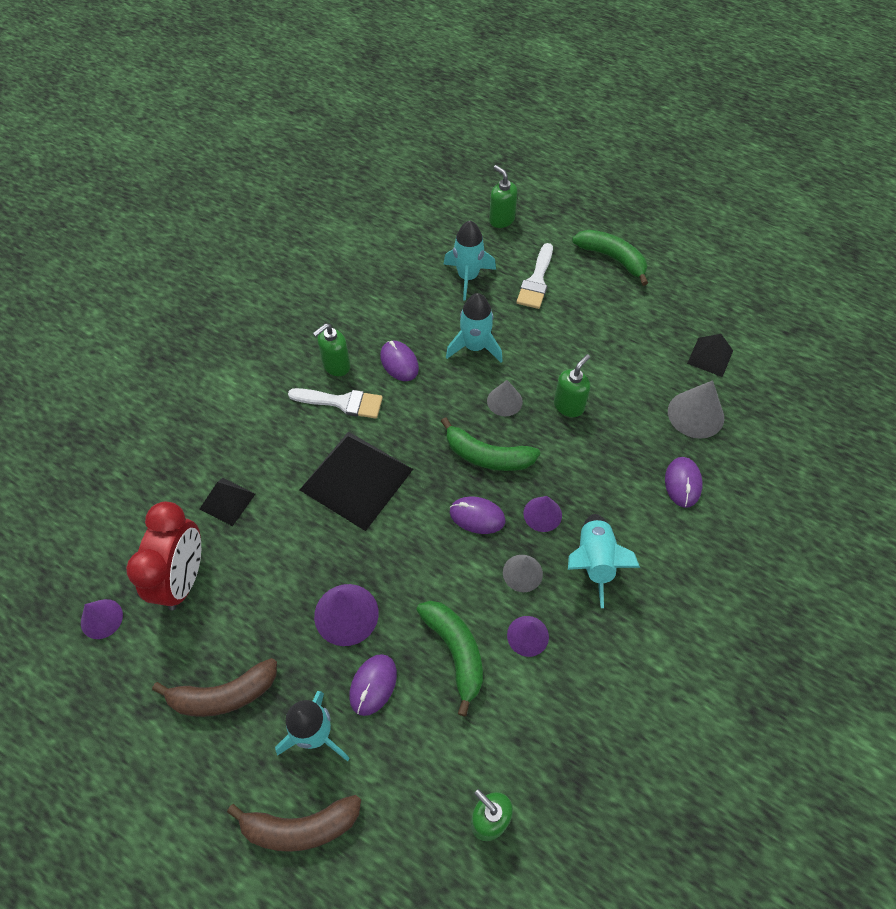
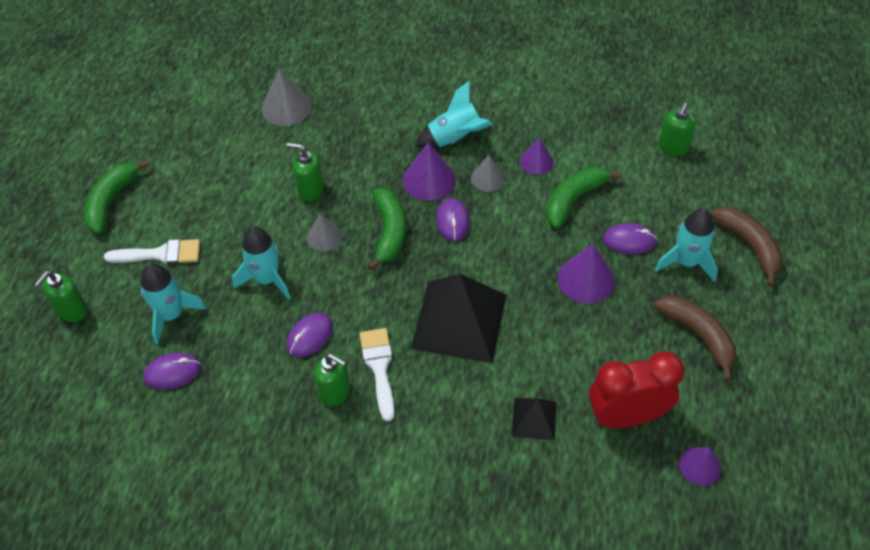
camera: 110 degrees left, 5 degrees down
purple cone [523,496,562,532] -> purple cone [403,142,456,201], size x1.56
purple mouse [665,457,703,508] -> purple mouse moved to [143,353,201,390]
black pyramid [687,334,733,377] -> none

